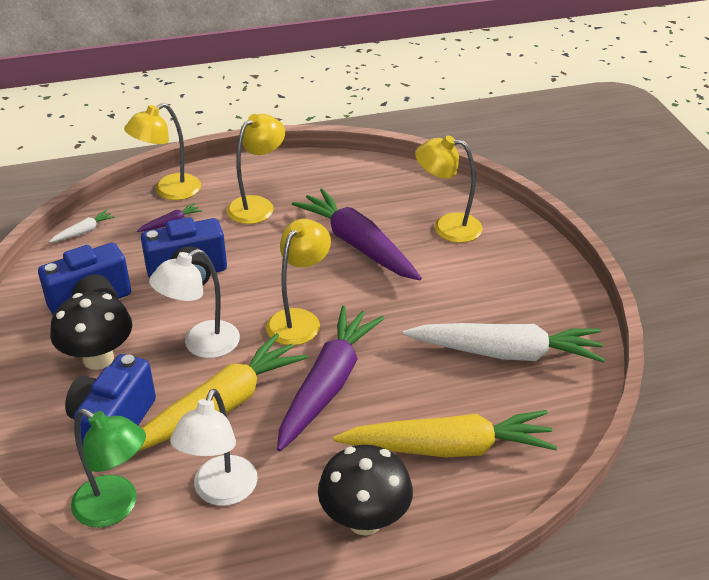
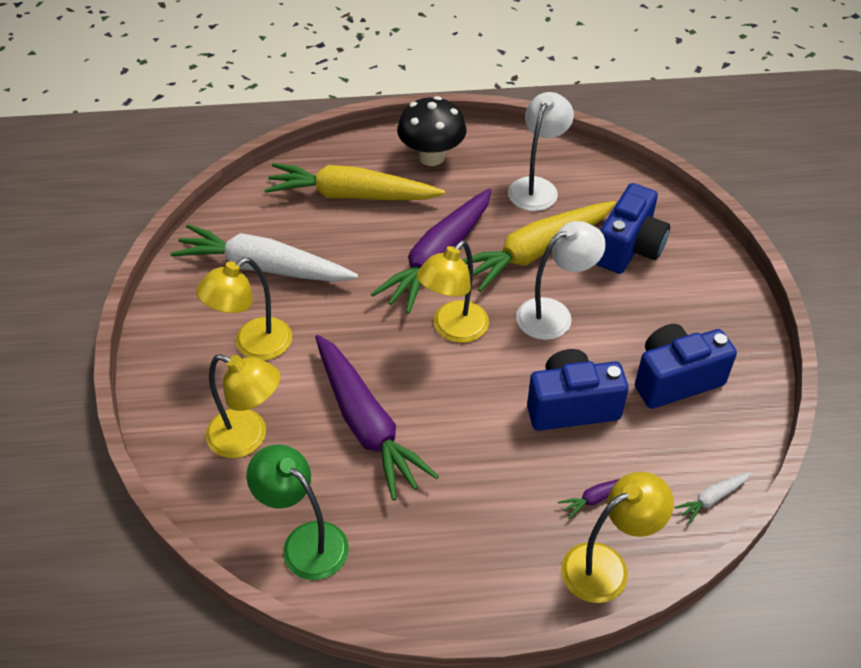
camera: 170 degrees left, 10 degrees up
black mushroom [50,292,132,370] -> none
green lamp [71,409,146,528] -> green lamp moved to [247,444,349,580]
yellow lamp [227,114,285,224] -> yellow lamp moved to [196,258,292,360]

